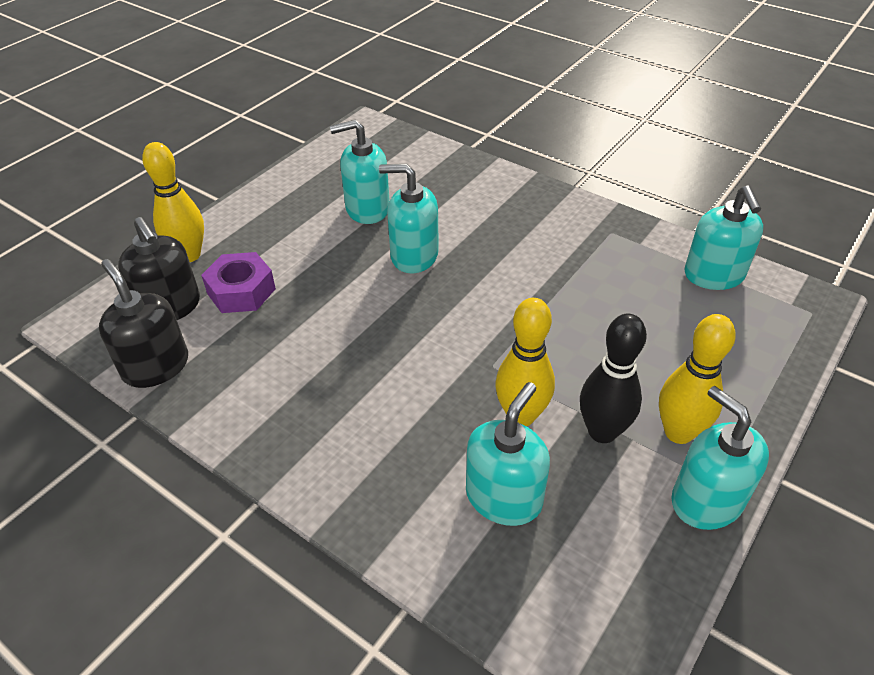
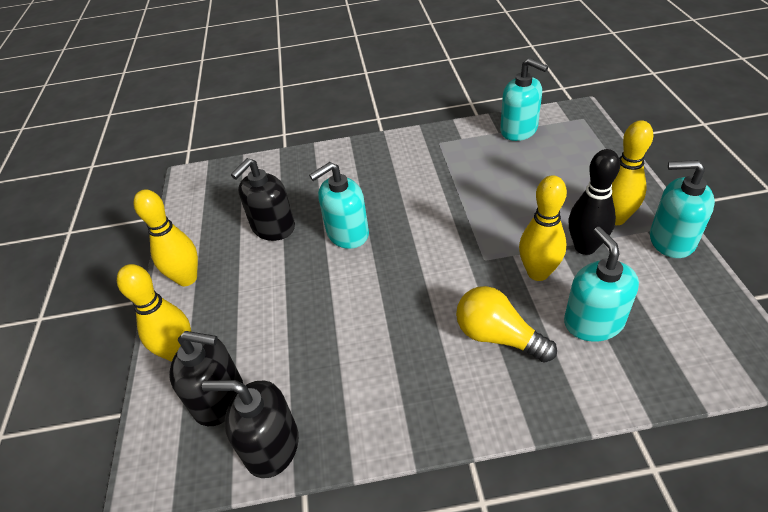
camera: 40 degrees left, 0 degrees up
purple nut [201,252,276,313] -> none
turquoise soap dispenser [330,120,390,224] -> black soap dispenser [231,158,295,241]
none -> yellow bowling pin [133,190,198,286]
none -> yellow light bulb [456,286,557,363]

